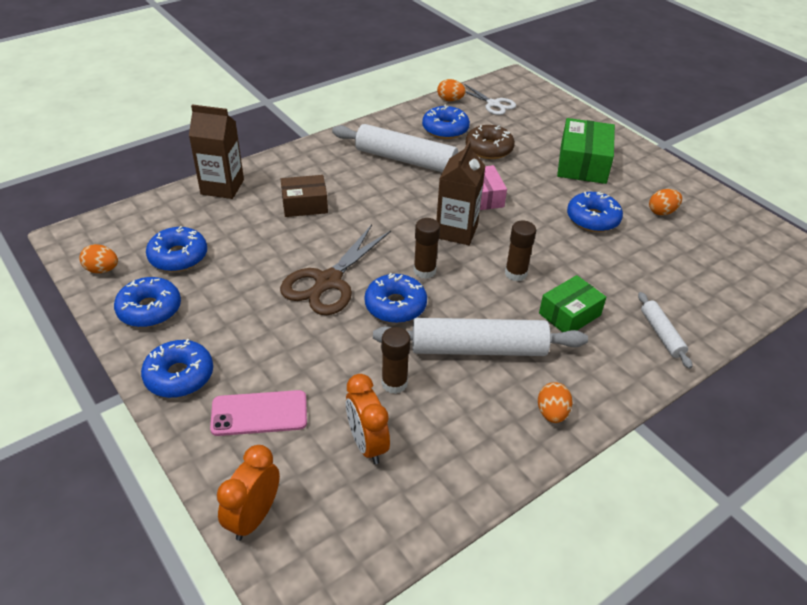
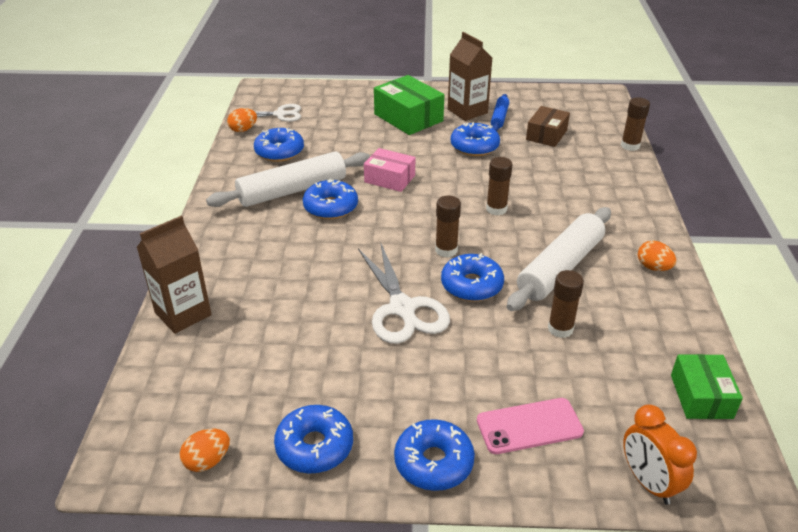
camera: 50 degrees left, 5 degrees down
blue donut [146,226,207,272] -> blue donut moved to [303,179,358,219]
pink phone [210,390,307,436] -> pink phone turned 45 degrees clockwise [477,398,584,454]
brown scissors [280,225,391,315] -> white scissors [358,242,450,344]
brown box [281,175,328,217] -> brown box moved to [526,106,570,147]
orange clock [346,374,390,464] -> none
brown carton [436,140,485,245] -> brown carton moved to [448,32,492,121]
brown donut [466,125,515,159] -> none
green box [539,275,606,332] -> green box moved to [671,354,743,419]
white rolling pin [638,292,692,369] -> none
orange egg [649,189,682,216] -> blue rolling pin [491,94,509,131]
none -> brown glue stick [621,97,650,151]

